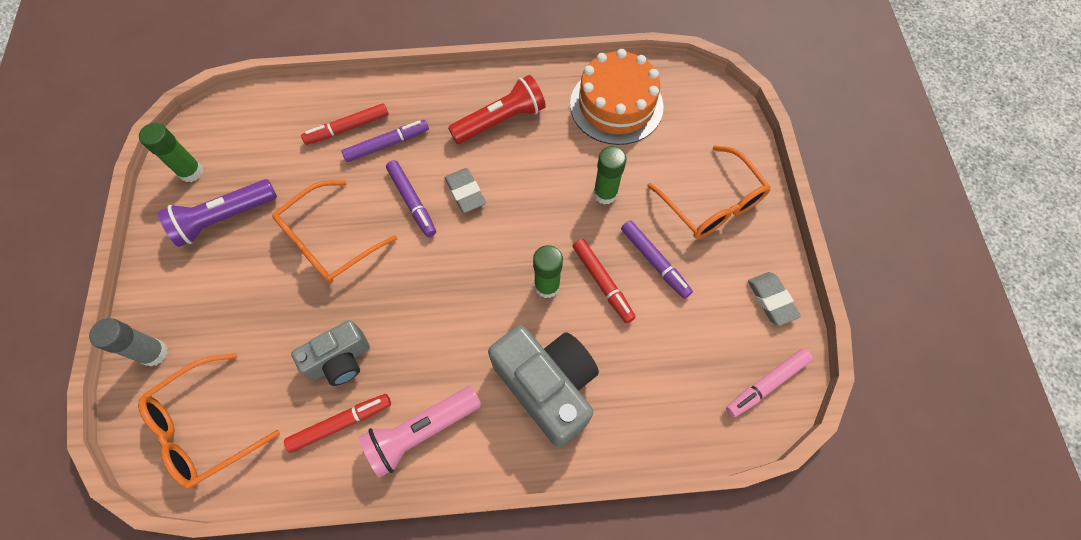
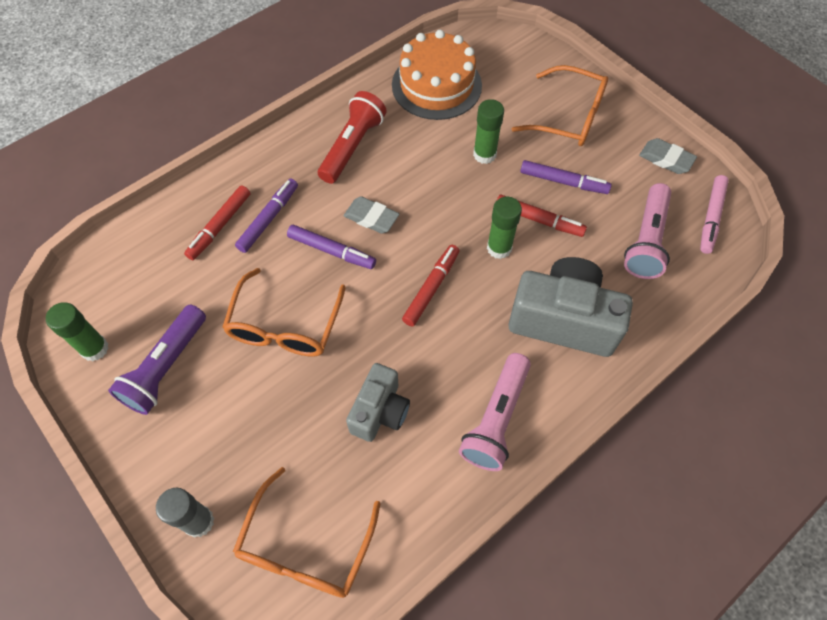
camera: 35 degrees left, 5 degrees down
red marker [284,394,391,453] -> red marker moved to [402,245,459,326]
none -> pink flashlight [624,183,671,279]

